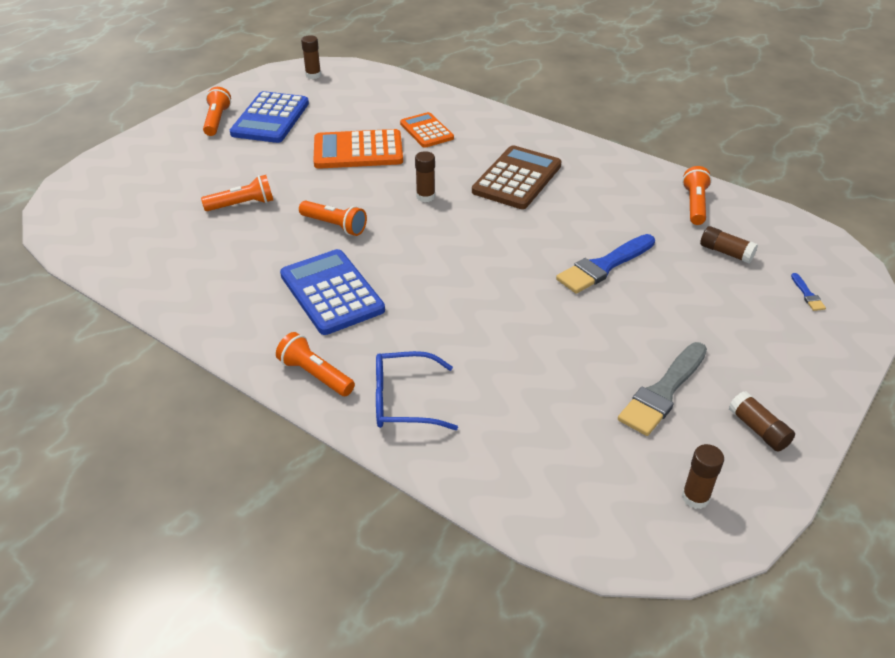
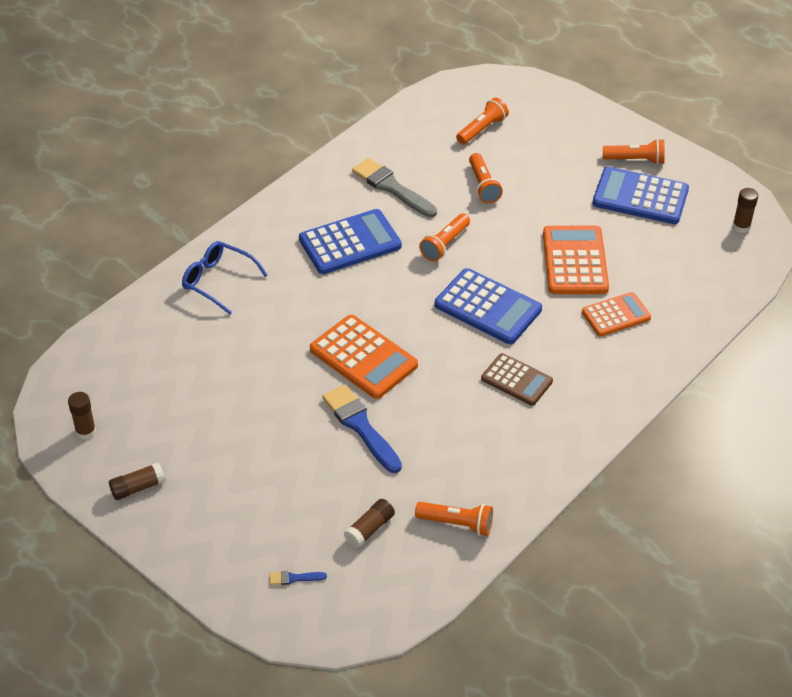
camera: 95 degrees right, 5 degrees up
orange flashlight [276,332,355,396] -> orange flashlight moved to [456,98,509,145]
blue glasses [376,351,458,430] -> blue glasses turned 60 degrees counterclockwise [182,241,268,315]
brown glue stick [415,151,435,202] -> blue calculator [435,268,542,344]
brown calculator [472,145,562,209] -> brown calculator [481,353,553,406], size x0.64
grey brush [618,342,707,436] -> grey brush moved to [352,158,437,217]
none -> orange calculator [310,315,418,399]

